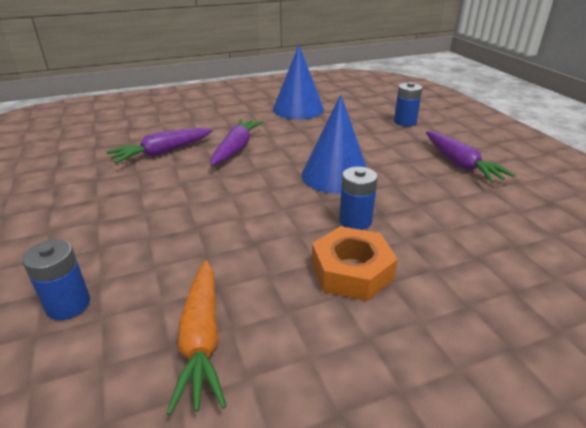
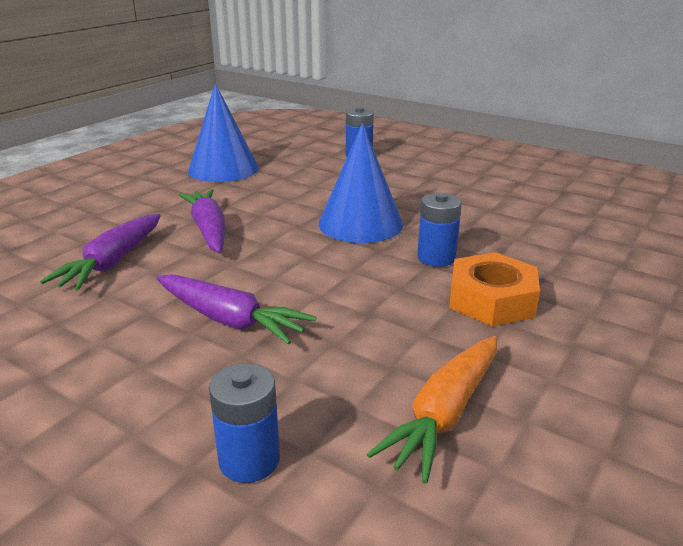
camera: 35 degrees left, 5 degrees down
orange carrot [166,260,226,415] -> orange carrot turned 75 degrees clockwise [366,336,497,484]
purple carrot [426,131,515,183] -> purple carrot moved to [156,274,317,345]

